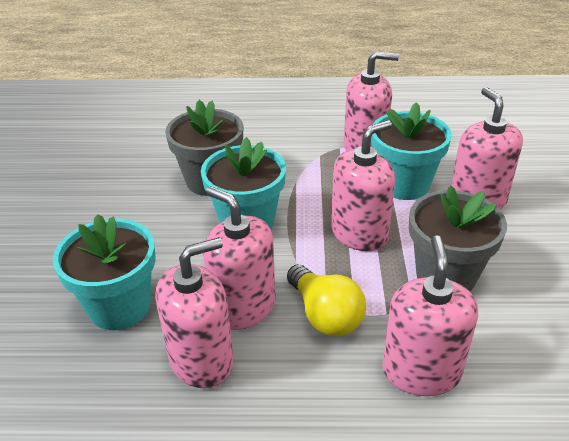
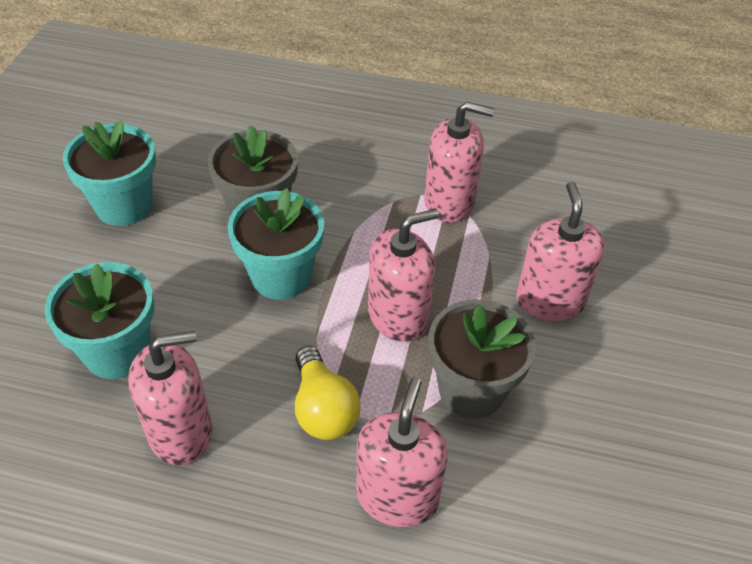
camera: 10 degrees right, 10 degrees up
pink soap dispenser [203,186,275,330] -> none
turquoise flower pot [371,102,452,200] -> turquoise flower pot moved to [63,120,156,226]

